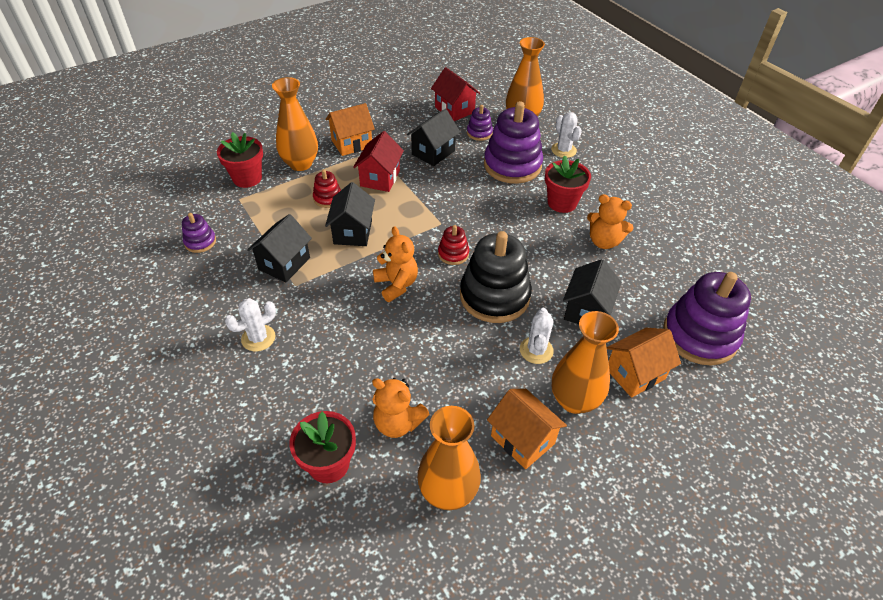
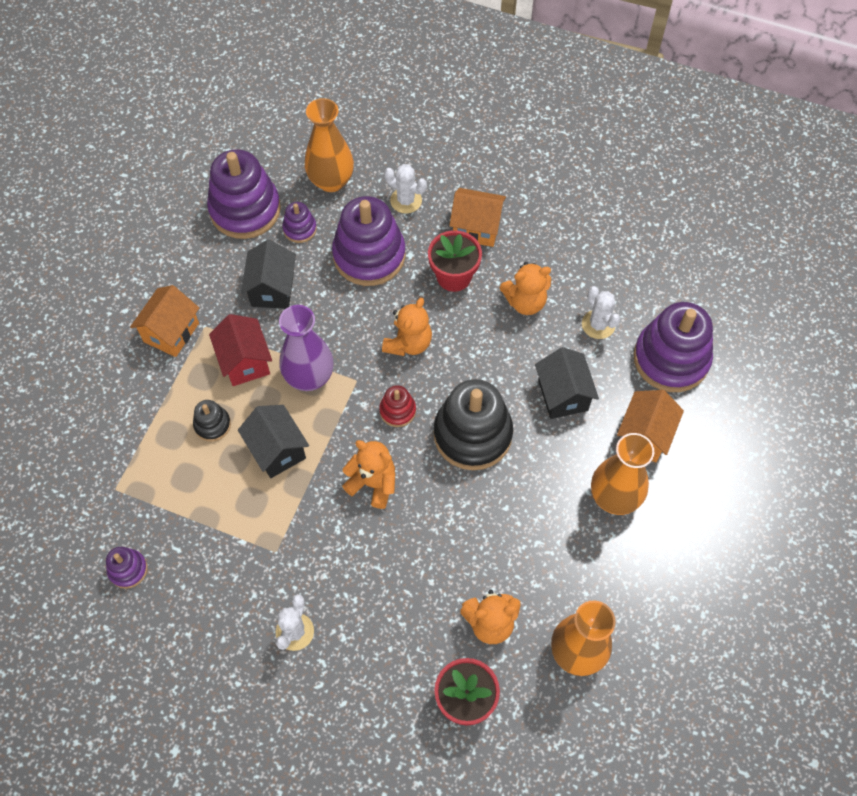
camera: 35 degrees left, 15 degrees up
red flower pot [217,132,263,188] -> none
black house [247,214,312,283] -> none
orange vase [272,77,318,171] -> none
red stacking toy [313,169,341,208] -> black stacking toy [193,400,231,442]
red house [431,67,480,121] -> purple stacking toy [207,150,281,239]
orange house [487,389,567,469] -> orange house moved to [449,188,506,247]
white cactus [520,308,554,364] -> white cactus moved to [582,286,620,339]
none -> purple vase [279,305,333,391]
none -> orange teddy bear [382,298,432,356]

